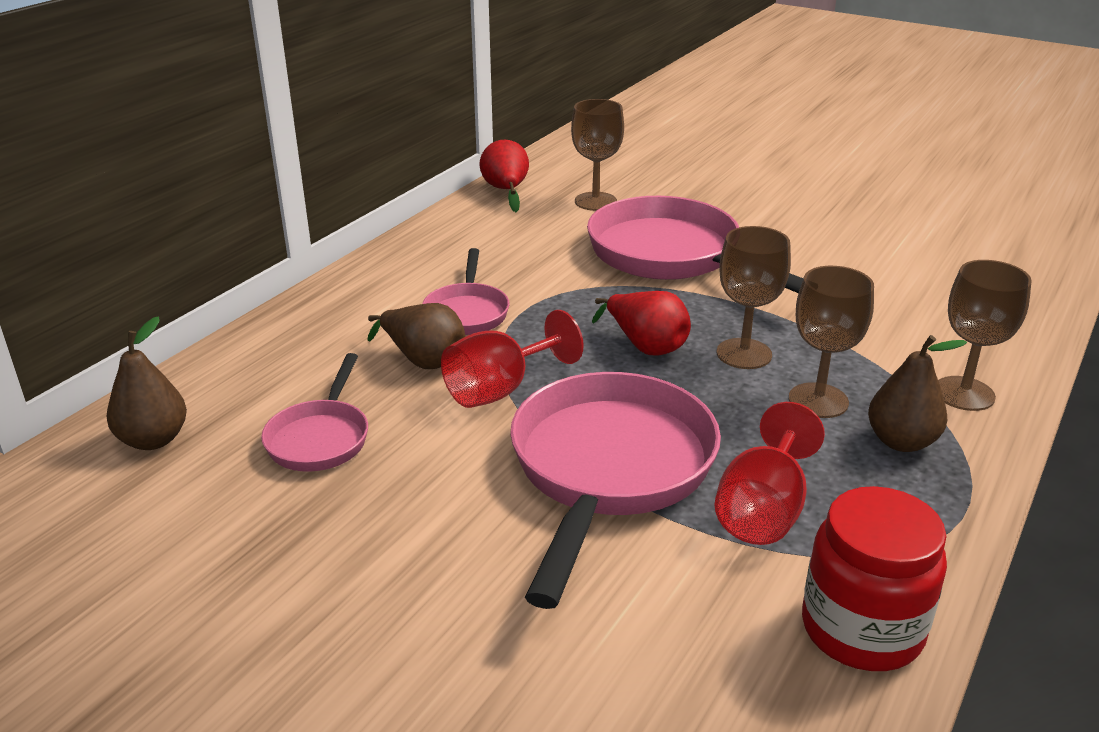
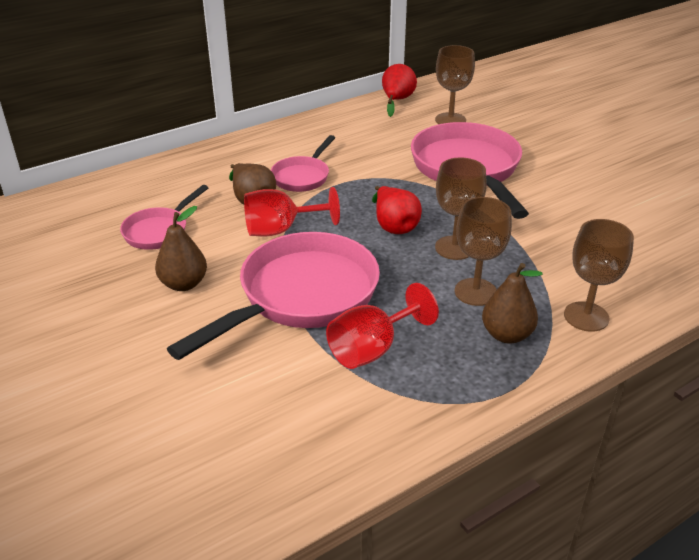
camera: 25 degrees right, 5 degrees up
brown pear [107,317,187,450] -> brown pear moved to [155,206,207,291]
red jar [802,486,947,671] -> none

